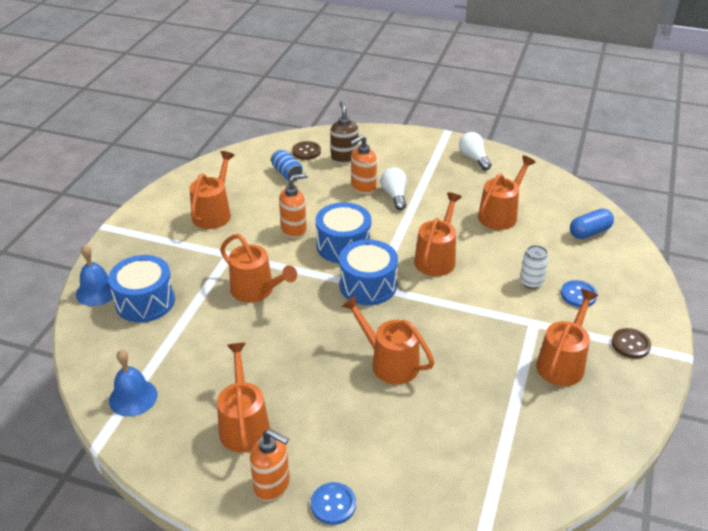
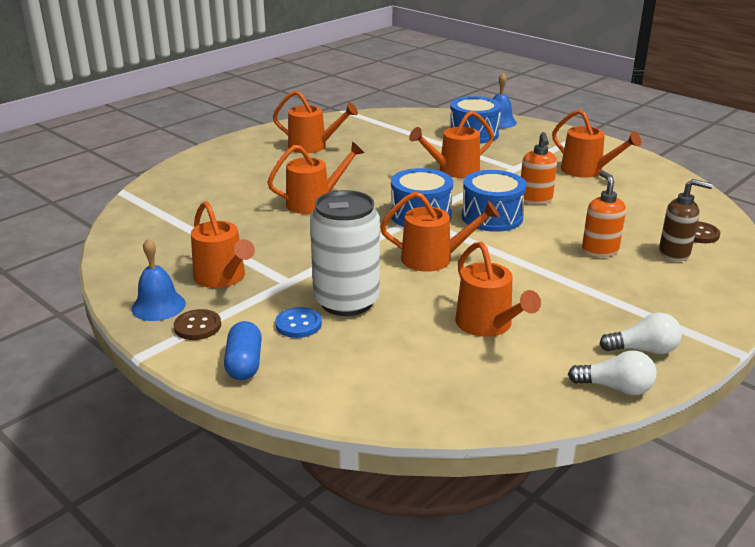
camera: 115 degrees right, 10 degrees down
blue bell [109,350,158,417] -> blue bell moved to [132,238,186,321]
orange soap dispenser [250,429,290,501] -> none
blue can [271,150,303,181] -> none
blue button [311,482,356,525] -> none
white light bulb [381,168,407,210] -> white light bulb moved to [568,350,657,395]
orange watering can [414,192,462,276] -> orange watering can turned 45 degrees counterclockwise [380,192,500,272]
white can [520,245,549,289] -> white can [310,190,380,316], size x2.16
blue capsule [570,208,614,239] -> blue capsule moved to [224,321,262,380]

